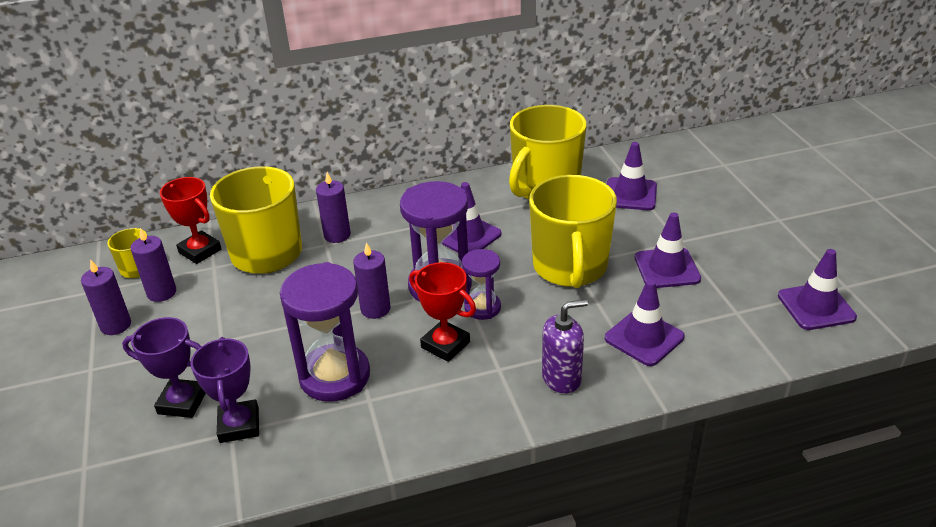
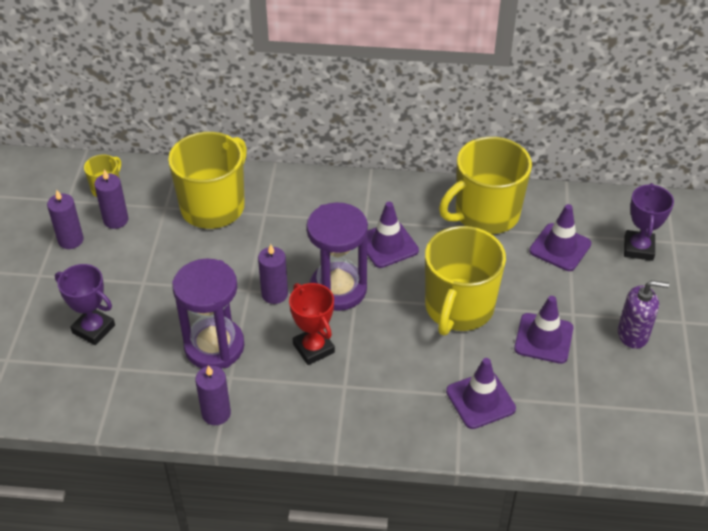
camera: 20 degrees right, 10 degrees up
red trophy [160,177,221,264] -> none
purple trophy [190,337,259,443] -> purple trophy moved to [624,183,674,261]
purple candle [316,172,351,243] -> purple candle moved to [195,365,231,425]
purple hourglass [462,249,501,320] -> none
purple soap dispenser [542,299,588,394] -> purple soap dispenser moved to [618,280,669,349]
purple traffic cone [778,249,857,330] -> none

